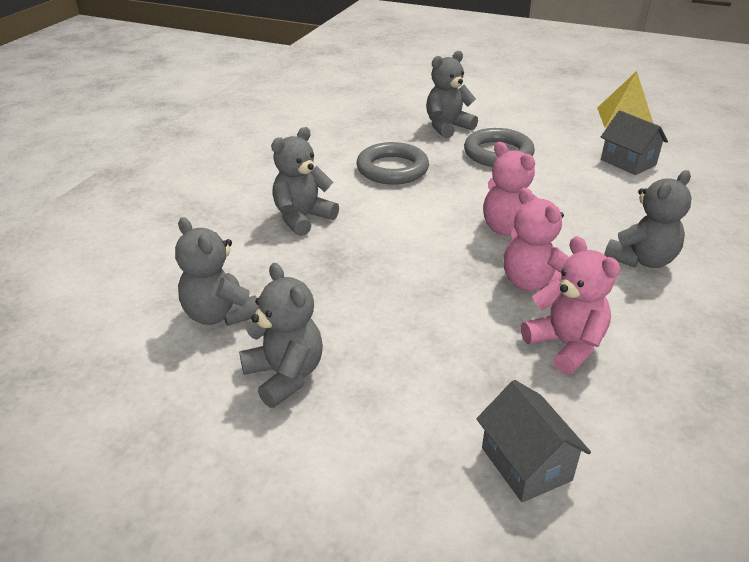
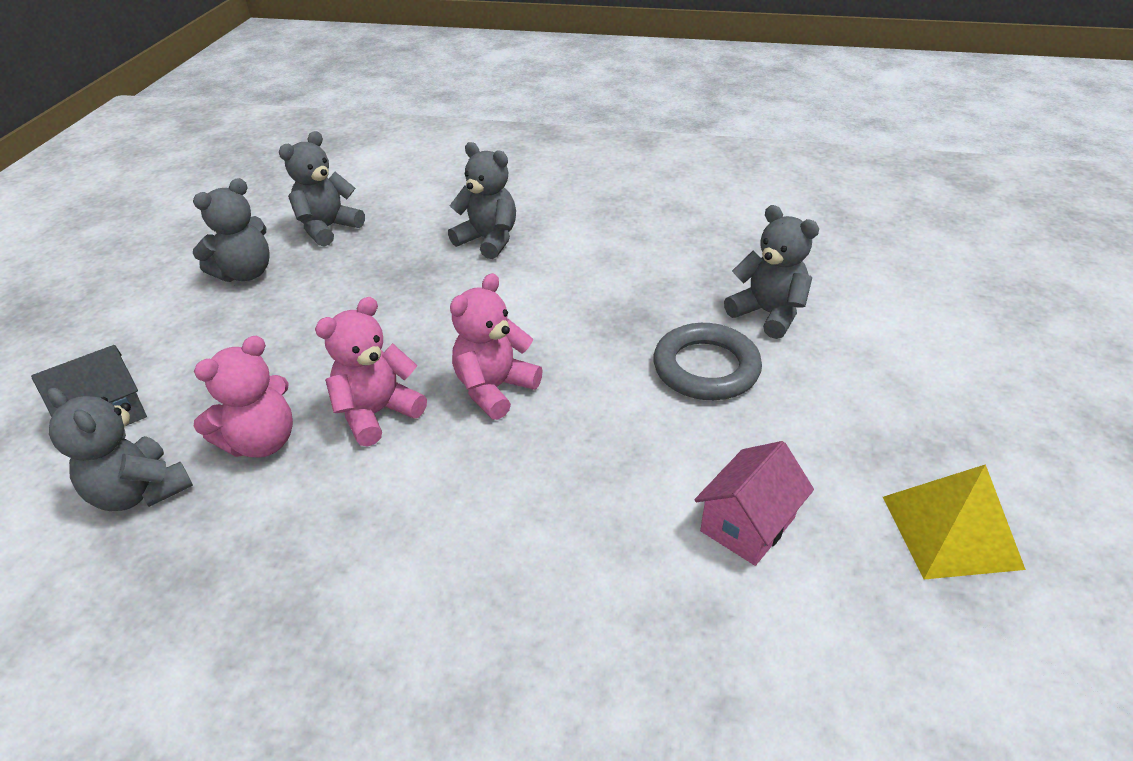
camera: 80 degrees right, 5 degrees up
grey ring [357,142,429,185] -> none
grey house [601,111,668,175] -> pink house [694,441,814,566]
grey teddy bear [604,170,692,268] -> grey teddy bear moved to [47,388,193,511]

